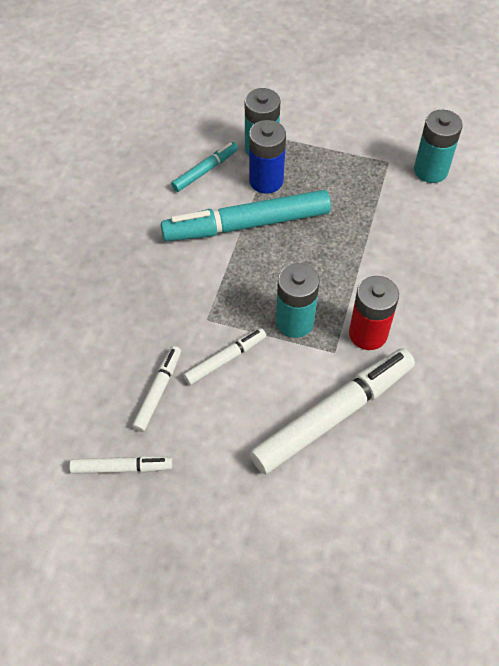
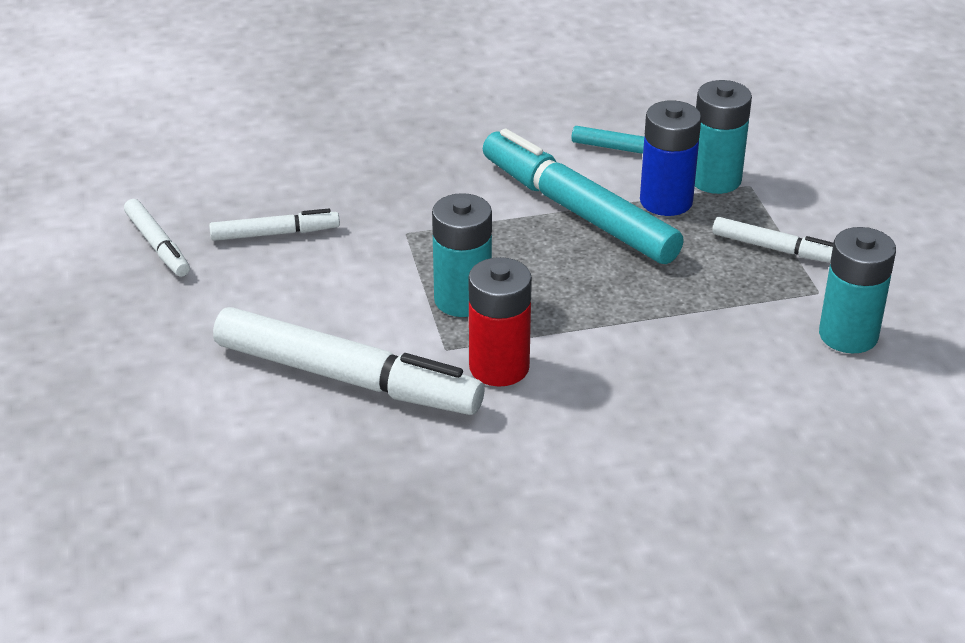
camera: 60 degrees right, 20 degrees down
white marker [183,328,266,385] -> white marker moved to [712,217,833,263]

